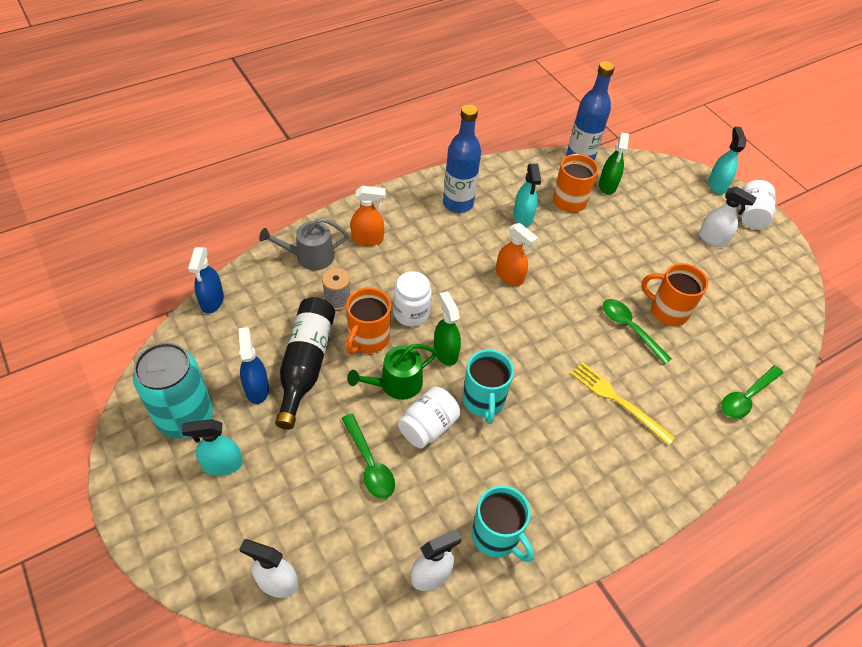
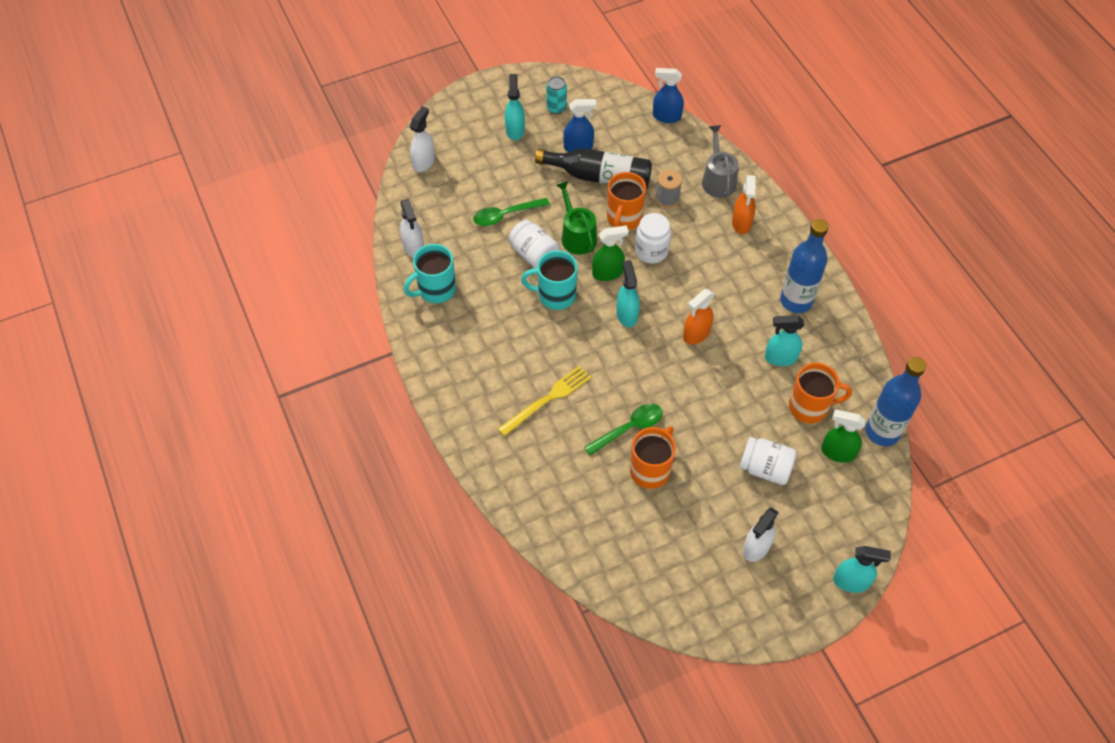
camera: 100 degrees right, 5 degrees up
turquoise can [133,343,213,439] -> turquoise can [546,76,567,114], size x0.47
orange mug [346,287,391,354] -> orange mug turned 105 degrees counterclockwise [607,172,646,230]
green spoon [721,365,783,419] -> none
white jar [740,180,776,229] -> white jar moved to [739,437,797,485]
none -> turquoise spray bottle [616,260,640,327]

